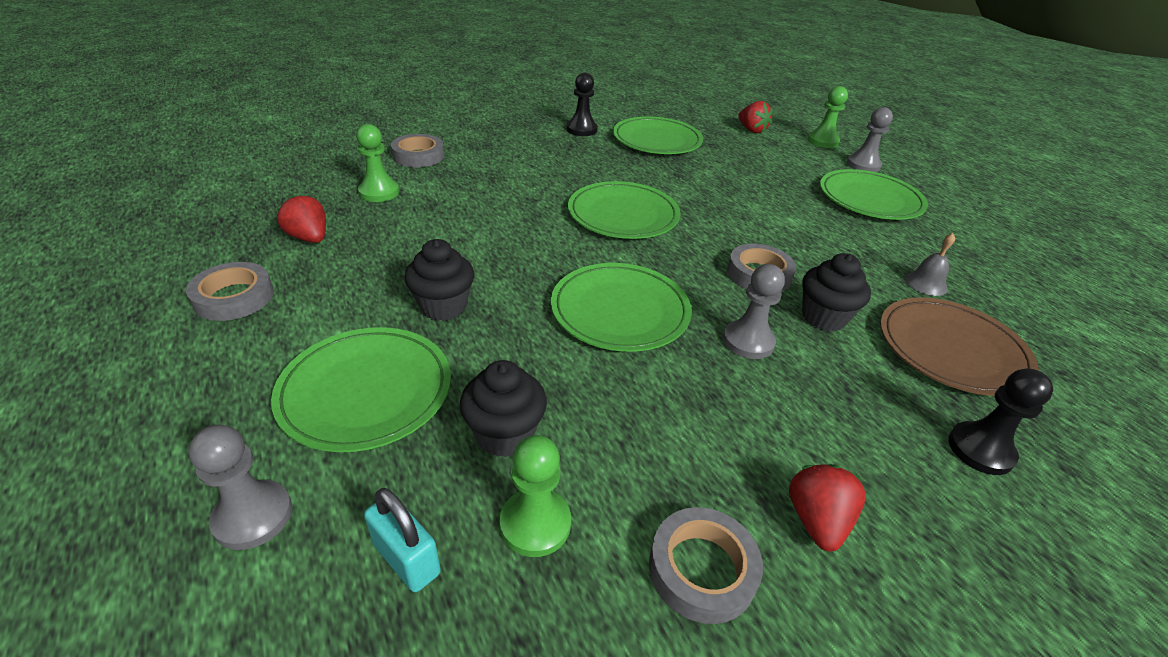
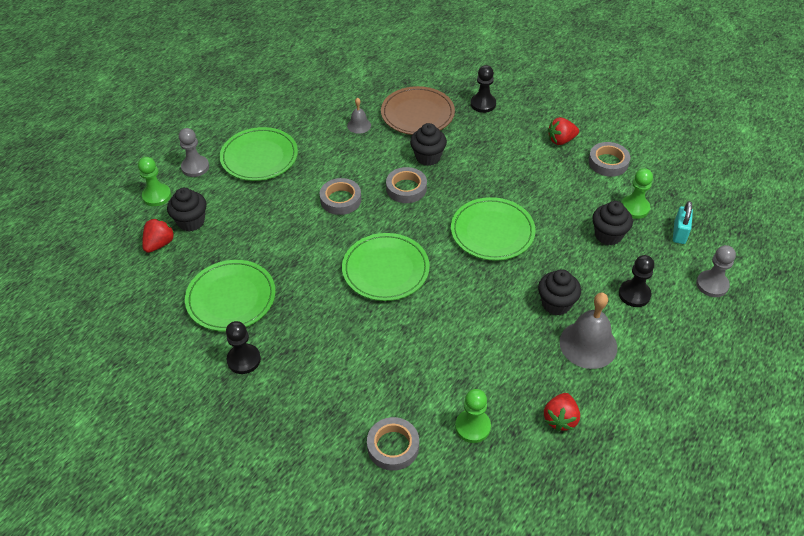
camera: 115 degrees left, 10 degrees up
grey tape [186,262,274,321] -> grey tape moved to [320,178,361,215]
green plate [271,327,451,452] -> black pawn [619,255,655,307]
grey pawn [723,264,785,359] -> none
none -> black cupcake [167,188,207,232]
none -> grey bell [559,293,617,369]

